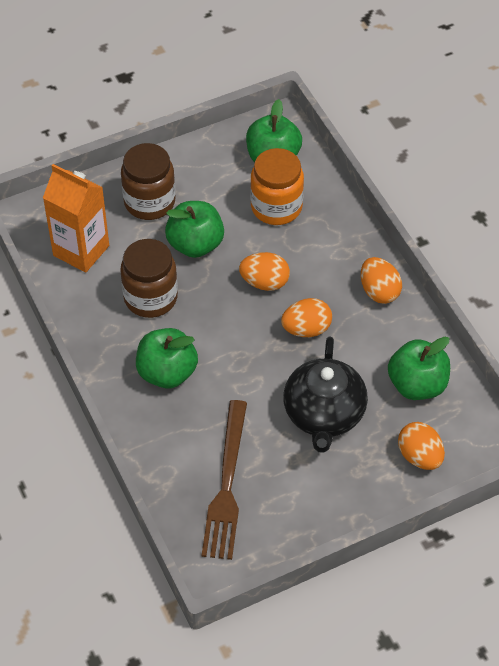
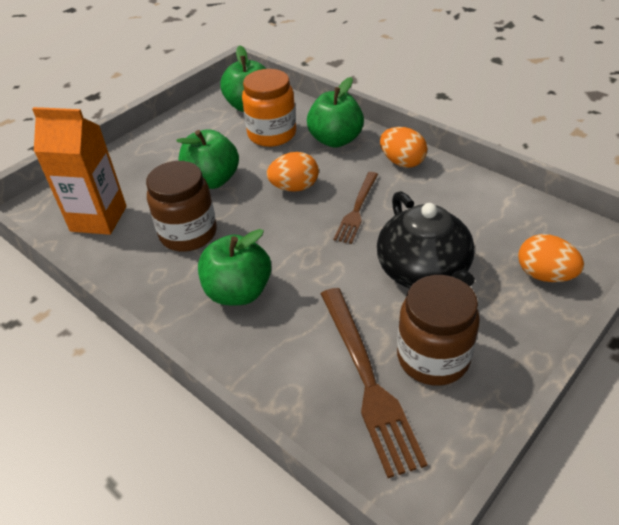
camera: 20 degrees left, 10 degrees down
brown jar [121,143,175,220] -> brown jar moved to [397,275,480,386]
orange egg [281,298,332,337] -> brown fork [334,172,378,244]
green apple [388,337,450,400] -> green apple moved to [307,77,364,148]

